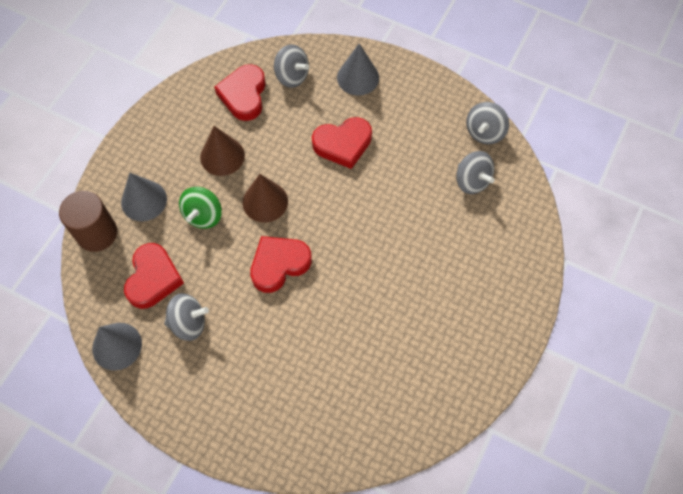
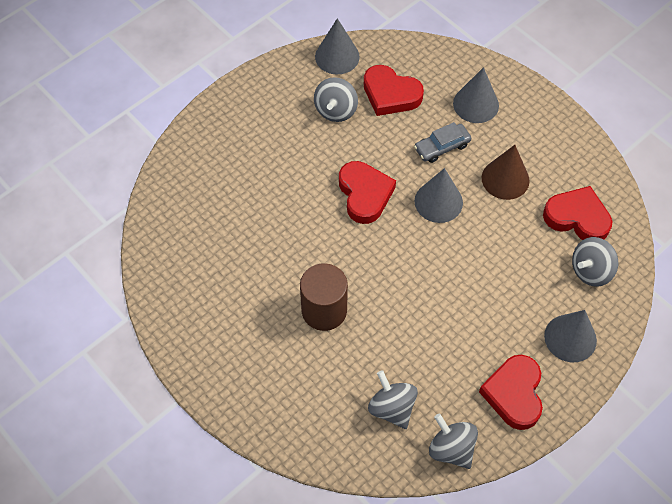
camera: 110 degrees right, 5 degrees down
brown cylinder [59,191,117,252] -> brown cylinder moved to [300,263,348,331]
green spinning top [179,187,222,229] -> grey car [414,122,471,163]
brown cone [242,174,288,223] -> grey cone [415,168,463,223]
red heart [312,117,372,169] -> red heart moved to [479,355,543,430]
grey spinning top [456,151,495,194] -> grey spinning top turned 75 degrees clockwise [368,370,418,429]

